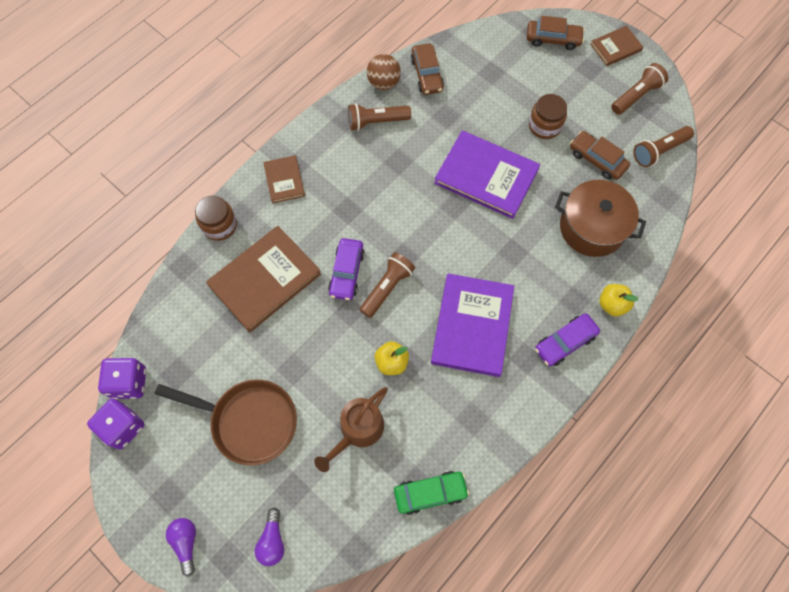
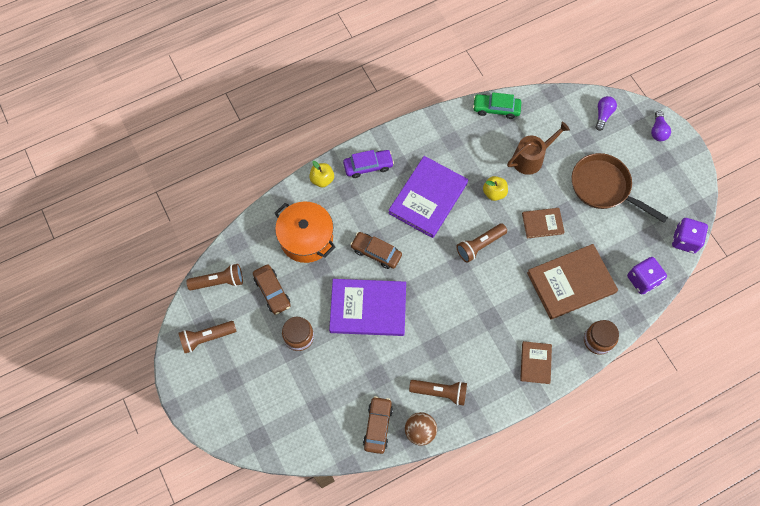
camera: 160 degrees left, 0 degrees up
purple dice [87,399,145,450] -> purple dice moved to [627,257,667,295]
purple car [328,238,365,300] -> none
purple book [434,131,540,219] -> purple book turned 45 degrees counterclockwise [329,279,406,336]
brown car [527,16,585,50] -> brown car moved to [350,232,402,269]
brown pot [555,180,646,257] -> orange pot [275,202,335,263]
brown book [590,26,643,66] -> brown book moved to [522,208,565,239]

